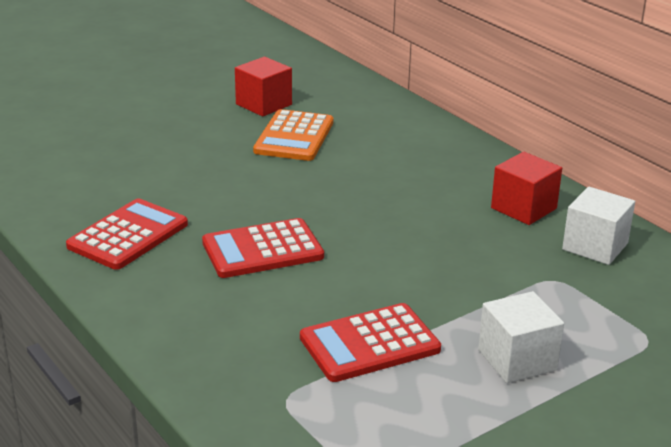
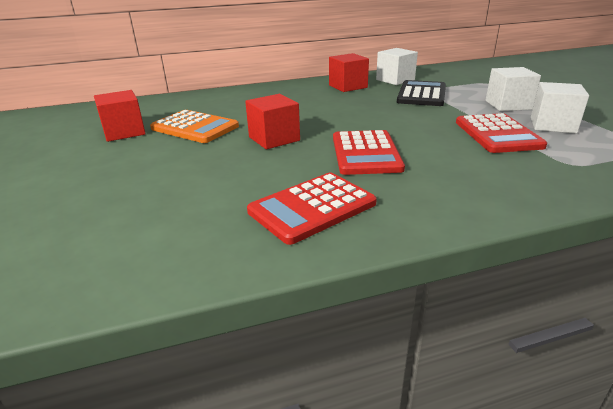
camera: 70 degrees left, 0 degrees up
red calculator [66,199,188,270] -> red calculator turned 90 degrees counterclockwise [247,173,377,245]
none -> red cube [245,94,300,149]
none -> black calculator [397,80,446,106]
none -> white cube [531,82,589,134]

